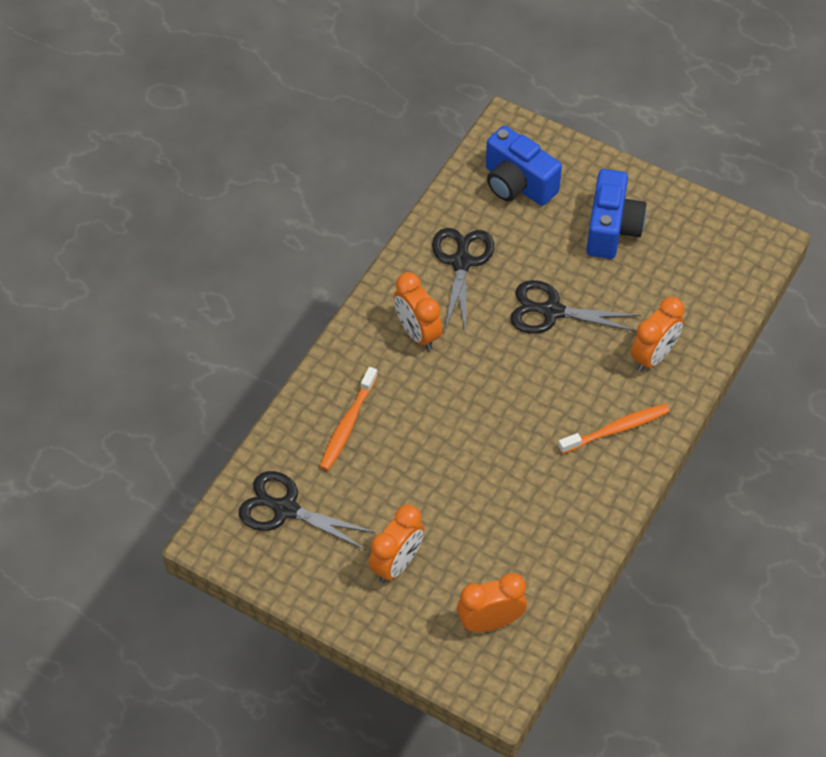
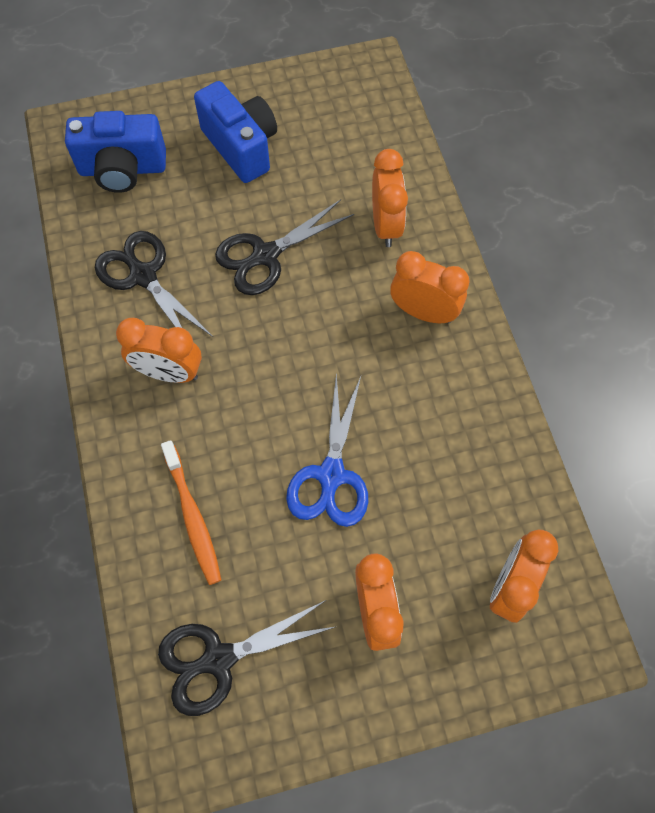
camera: 45 degrees left, 10 degrees up
orange toothbrush [558,404,670,454] -> orange clock [390,251,470,324]
none -> blue scissors [286,373,368,527]

